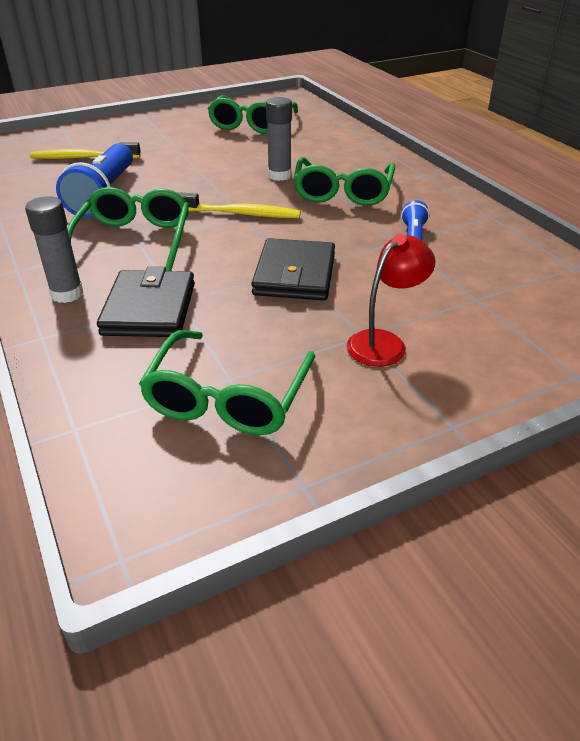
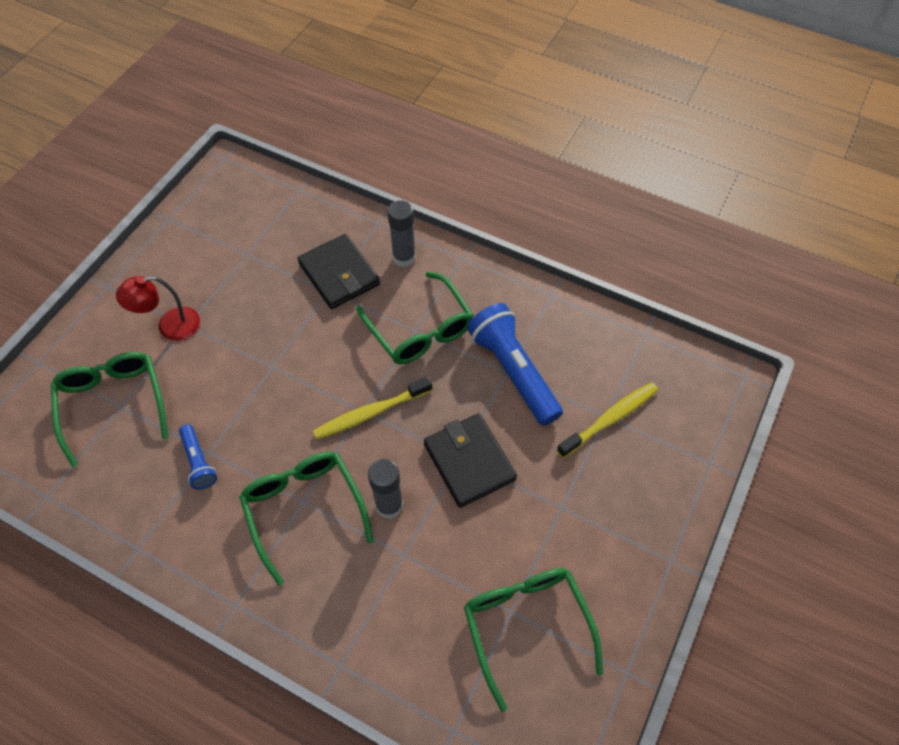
camera: 145 degrees right, 20 degrees up
green glasses [139,330,315,435] -> green glasses moved to [51,352,169,467]
black wallet [251,238,335,300] -> black wallet moved to [424,413,517,508]
red lamp [346,234,435,367] -> red lamp turned 60 degrees clockwise [116,276,200,341]

